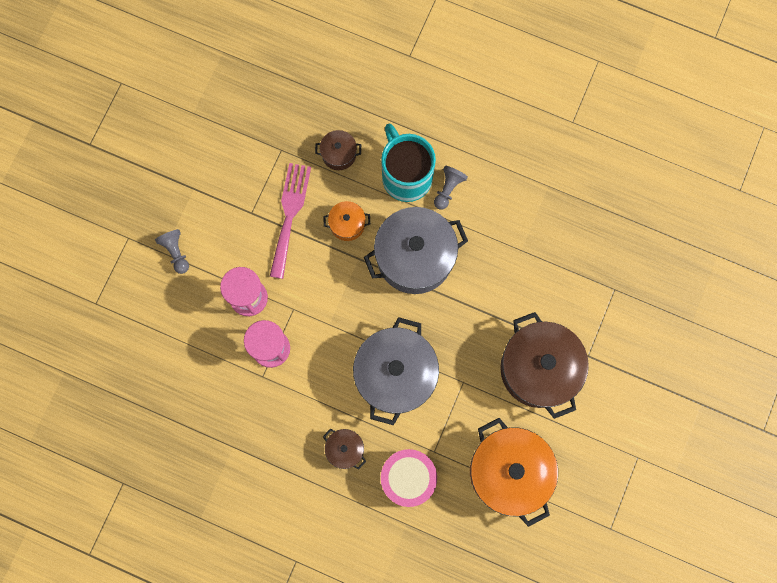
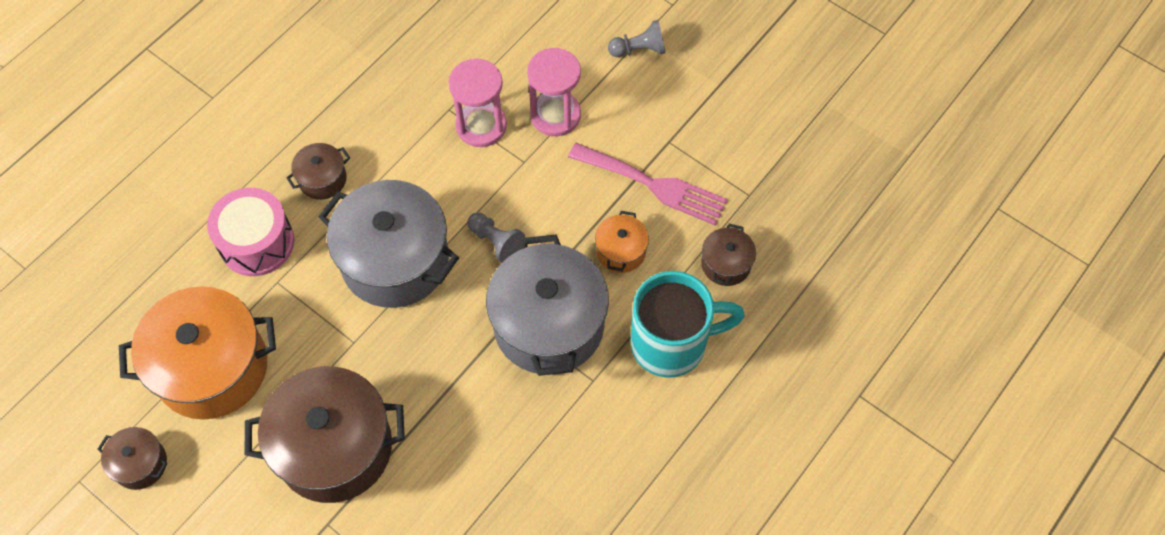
camera: 105 degrees right, 15 degrees down
grey pawn [434,166,468,210] -> grey pawn moved to [467,212,525,263]
none -> brown pot [97,427,167,490]

